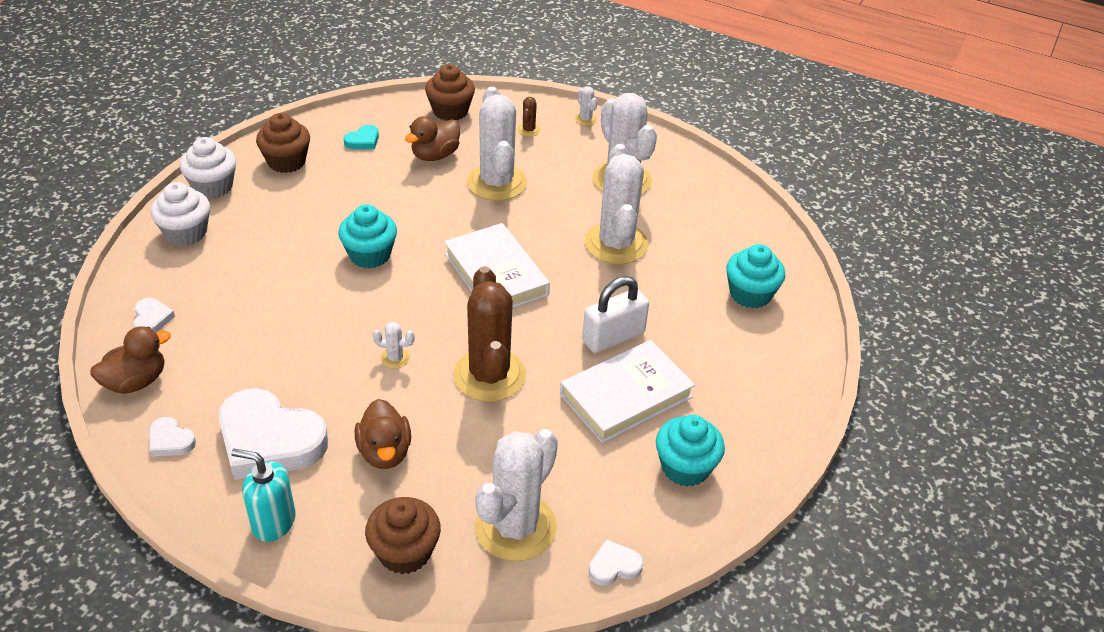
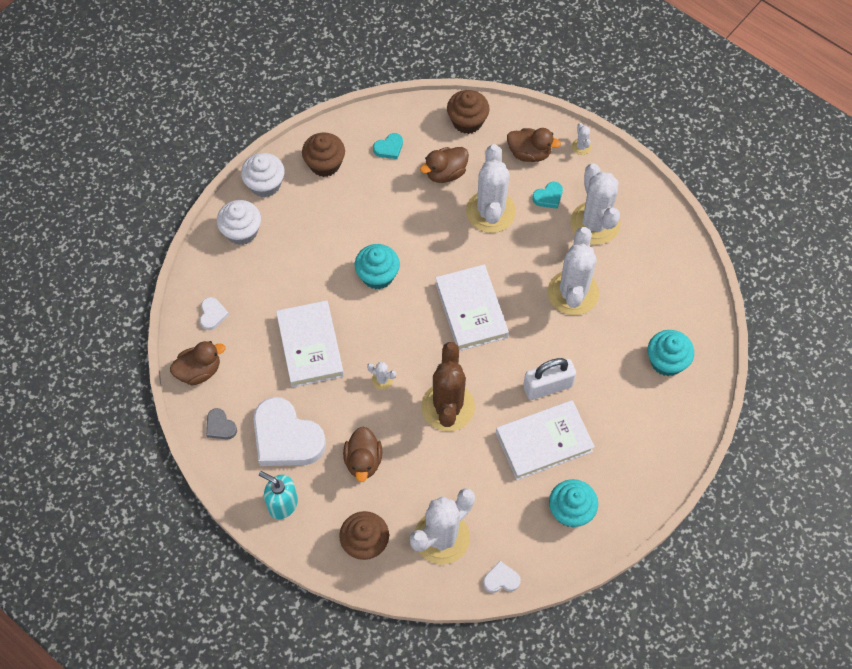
camera: 15 degrees right, 20 degrees up
white heart [149,417,196,457] -> grey heart [206,408,237,440]
brown cactus [517,97,540,137] -> brown duck [507,128,561,162]
none -> white book [276,300,344,387]
none -> turquoise heart [532,182,563,209]

